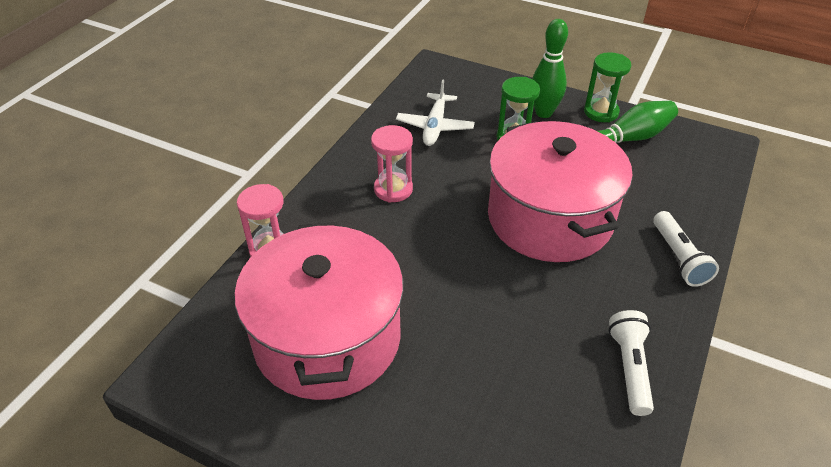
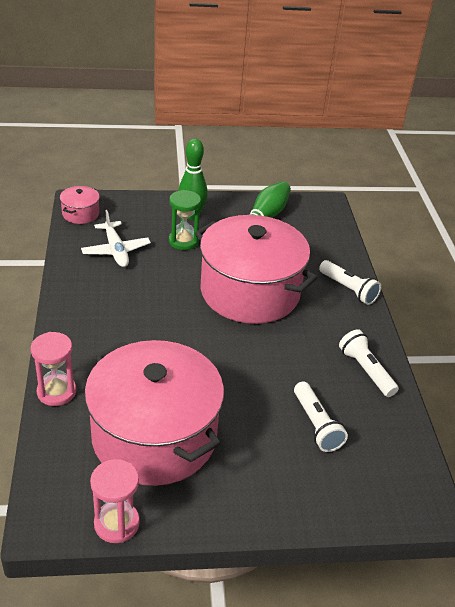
camera: 35 degrees left, 5 degrees down
pink hourglass [371,125,413,203] -> pink hourglass moved to [90,459,140,543]
green hourglass [584,52,631,122] -> none
none -> pink pot [60,186,100,224]
none -> white flashlight [294,382,348,452]

